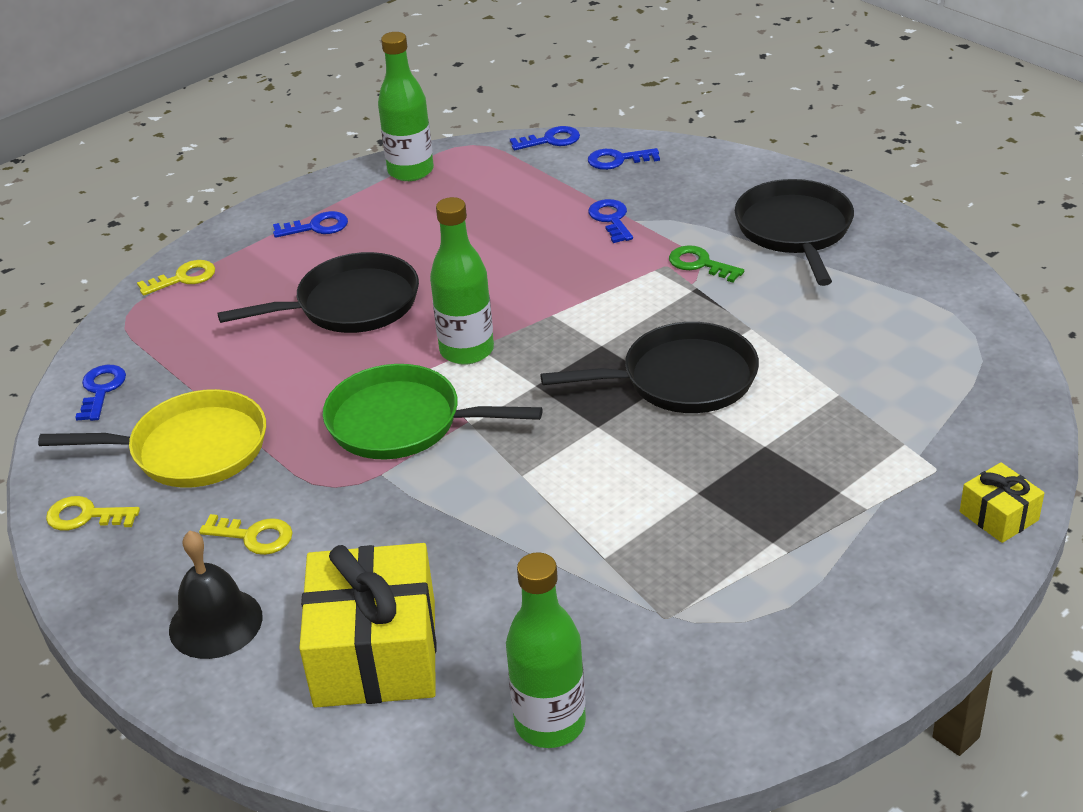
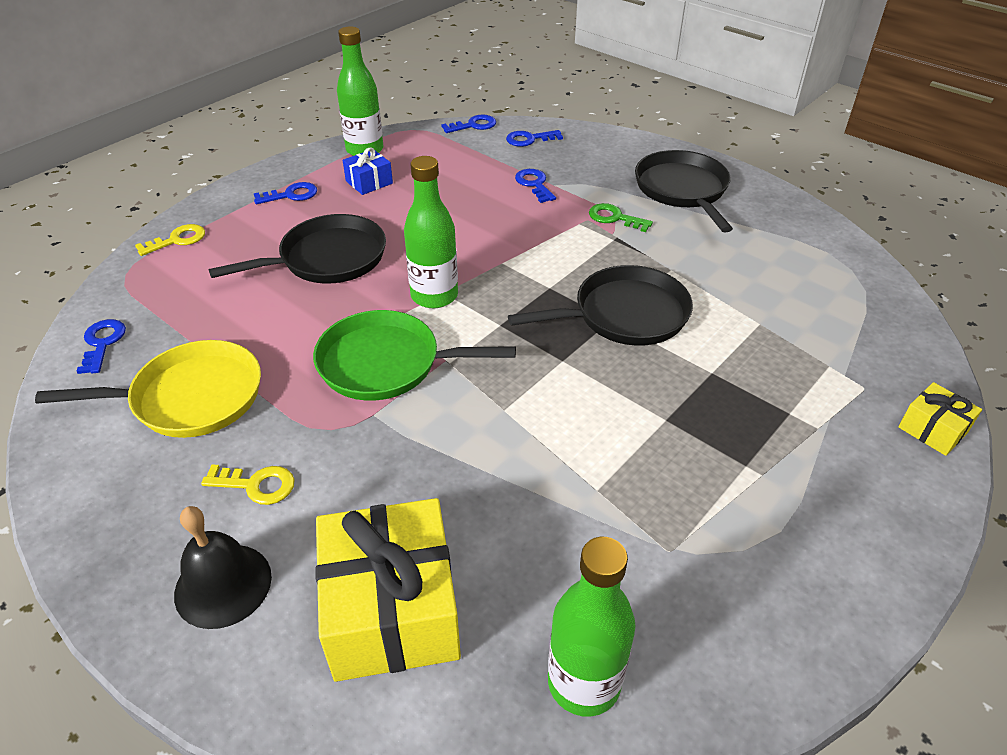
camera: 10 degrees left, 5 degrees up
yellow key [46,496,140,531] -> none
none -> blue gift [343,147,393,195]

